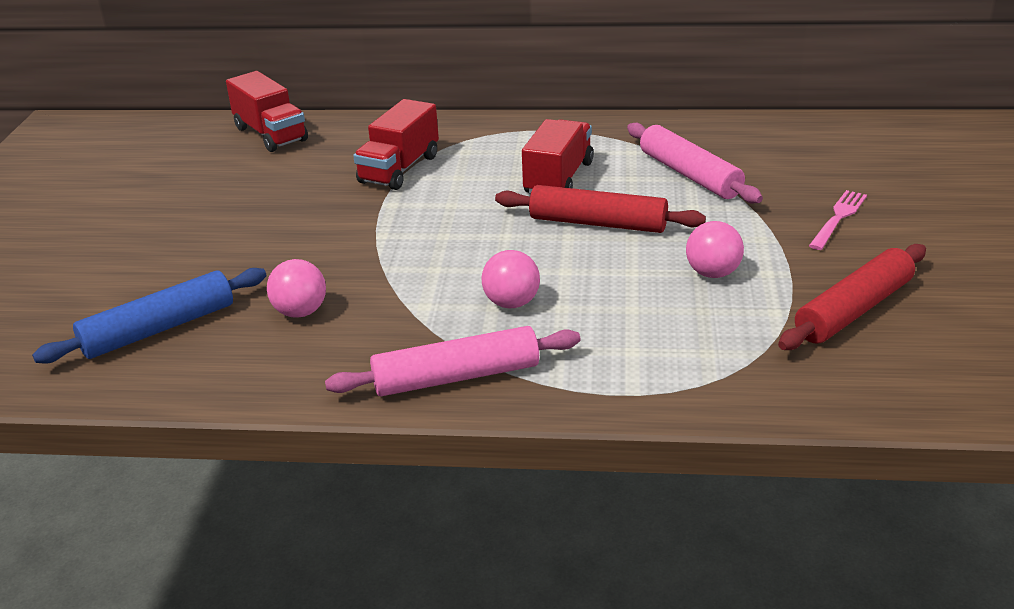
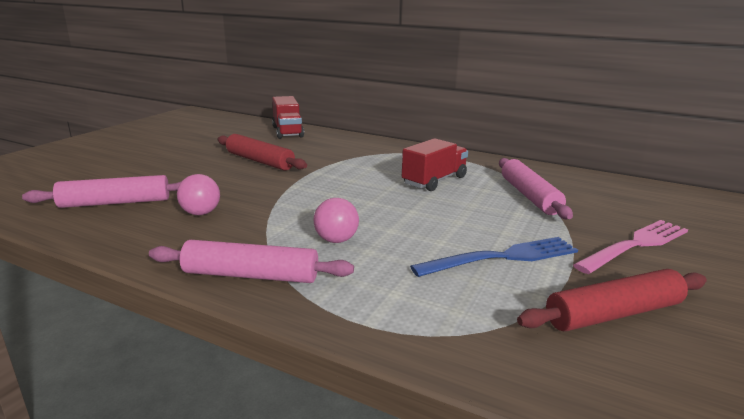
camera: 20 degrees right, 10 degrees down
blue rolling pin [32,268,266,364] -> pink rolling pin [22,175,182,208]
red truck [353,99,439,190] -> none
red rolling pin [495,185,706,233] -> red rolling pin moved to [218,134,307,170]
pink ball [686,221,744,278] -> blue fork [410,237,578,277]
pink fork [809,190,867,250] -> pink fork [573,220,688,274], size x1.58

